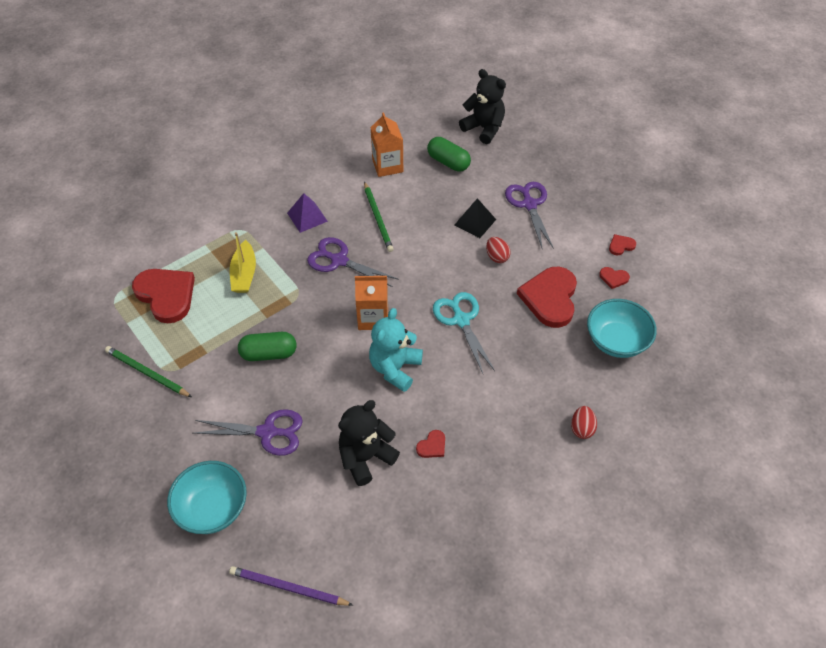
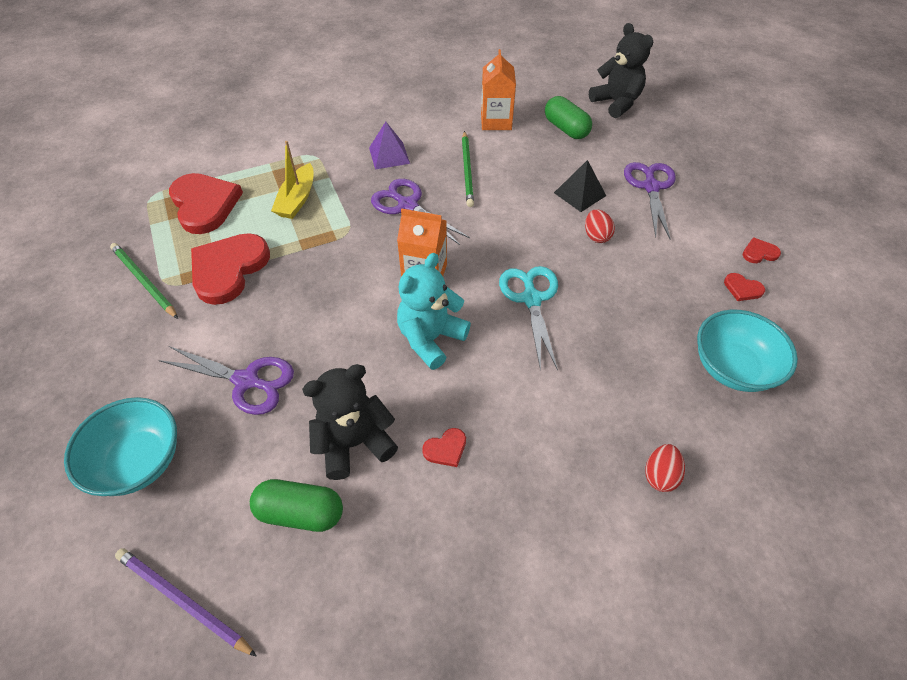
camera: 15 degrees right, 0 degrees up
green capsule [238,332,297,361] -> green capsule moved to [250,479,343,532]
red heart [517,267,577,328] -> red heart moved to [191,233,270,305]

